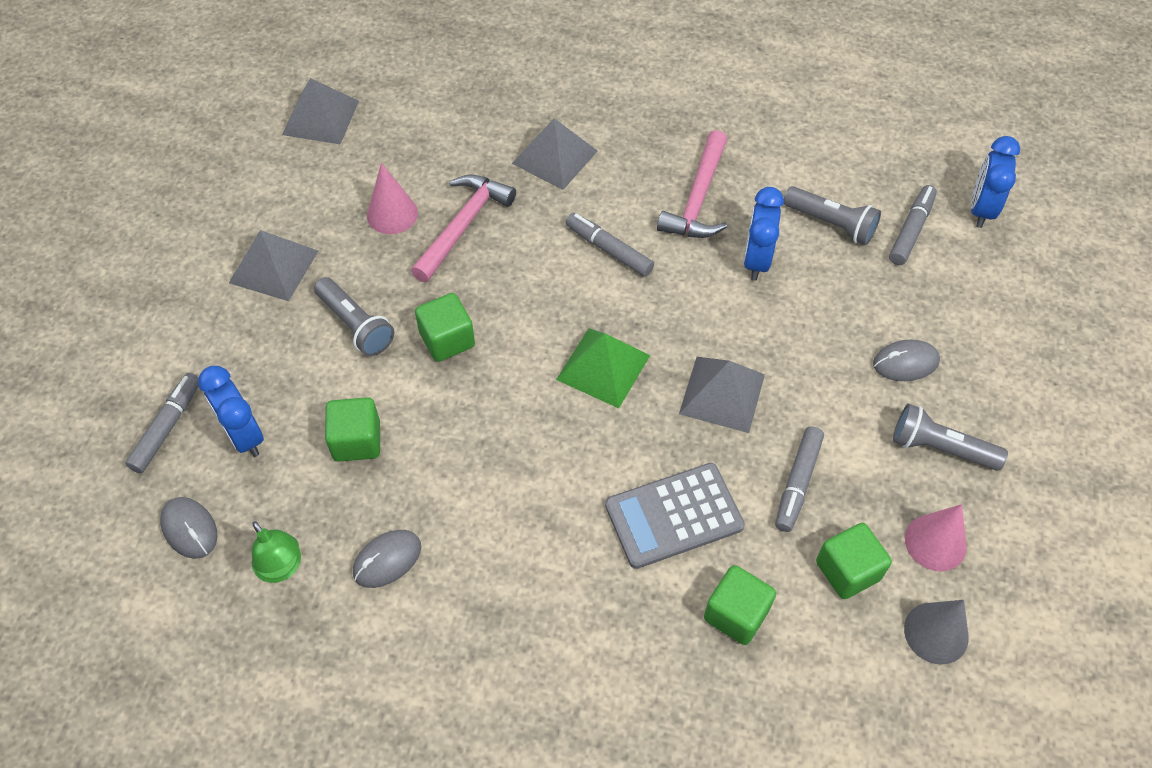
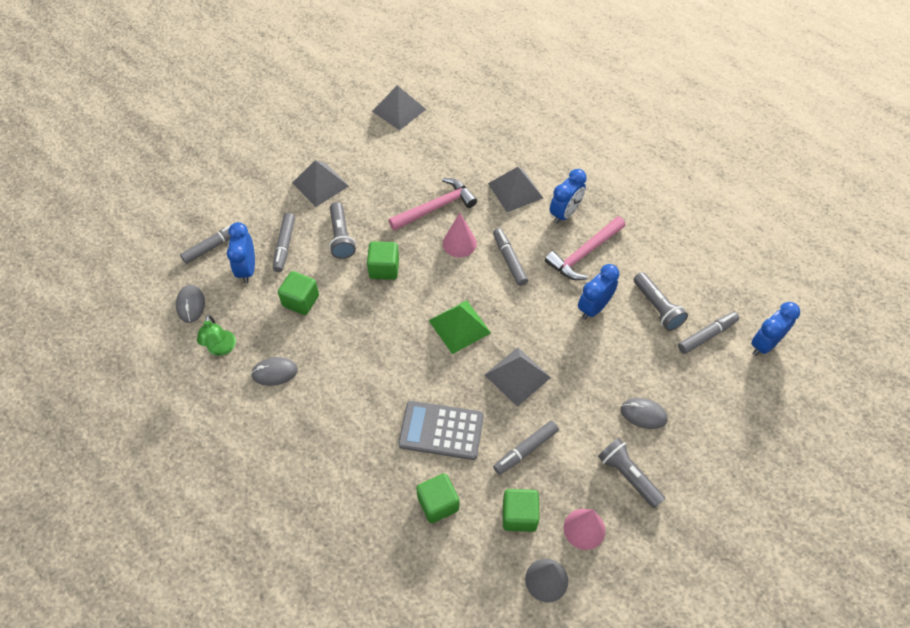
camera: 30 degrees right, 0 degrees up
pink cone [367,163,418,234] -> pink cone moved to [443,213,477,257]
none -> grey marker [273,213,295,272]
none -> blue clock [550,169,587,224]

